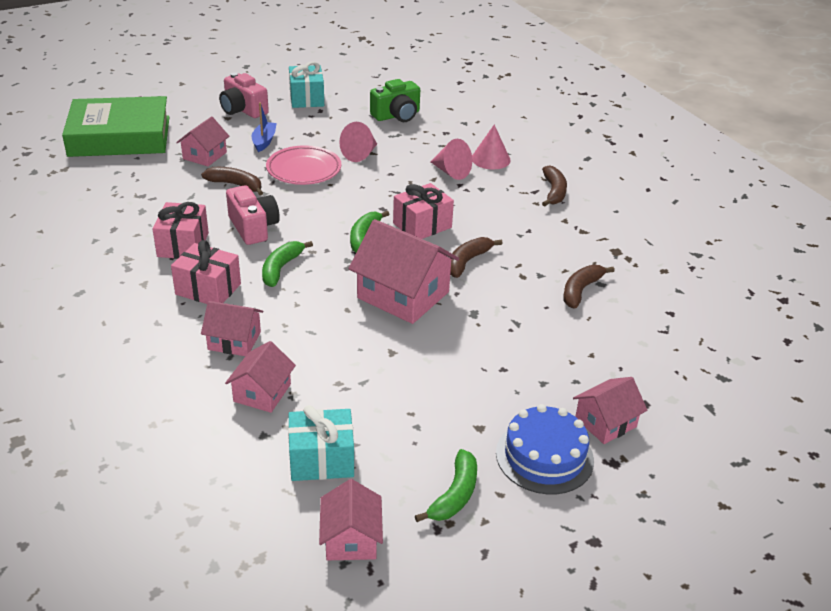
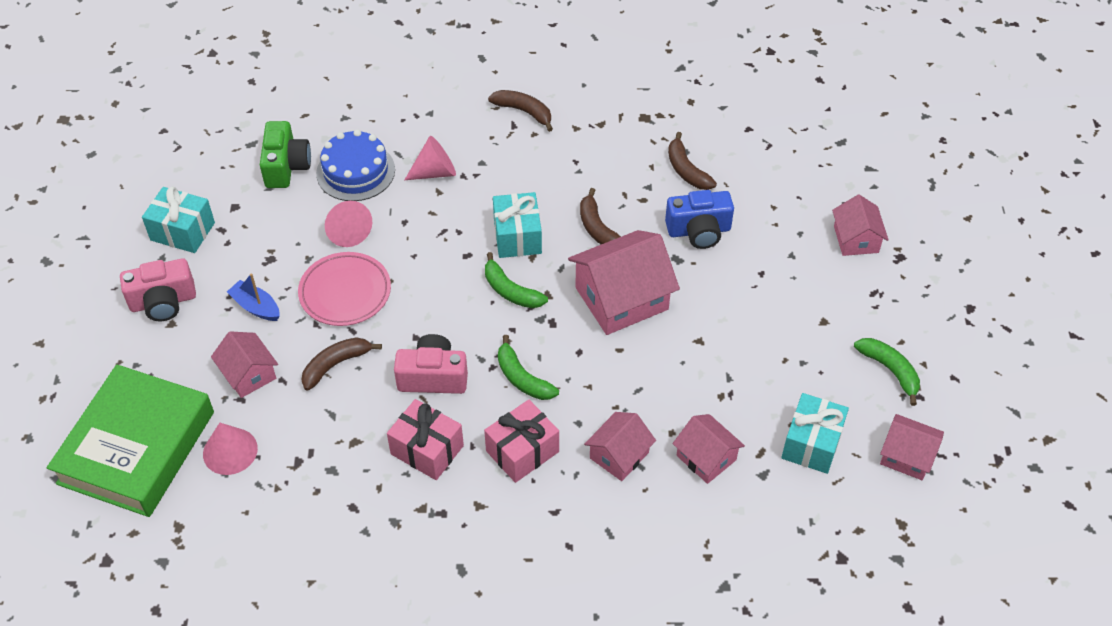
camera: 60 degrees left, 15 degrees up
pink gift [393,183,454,239] -> turquoise gift [493,192,542,258]
pink cone [472,125,511,169] -> pink cone moved to [203,423,258,475]
blue cake [496,404,594,494] -> blue cake moved to [316,129,395,201]
none -> blue camera [665,190,734,249]

